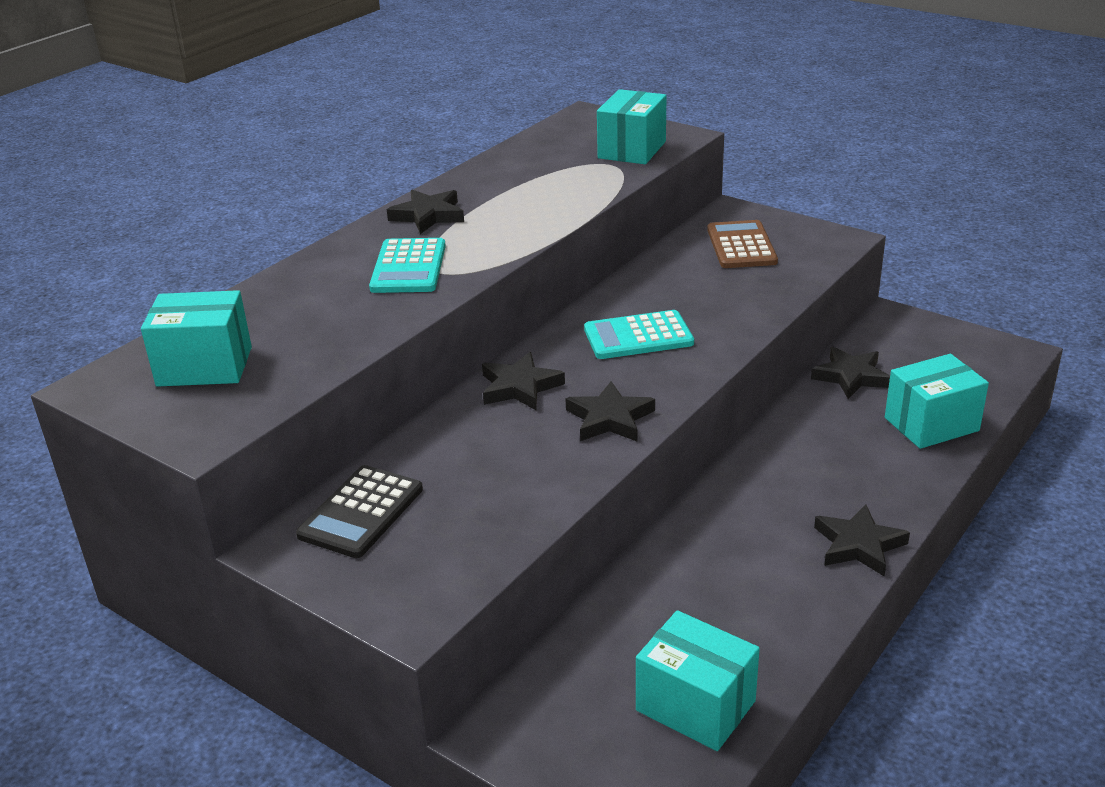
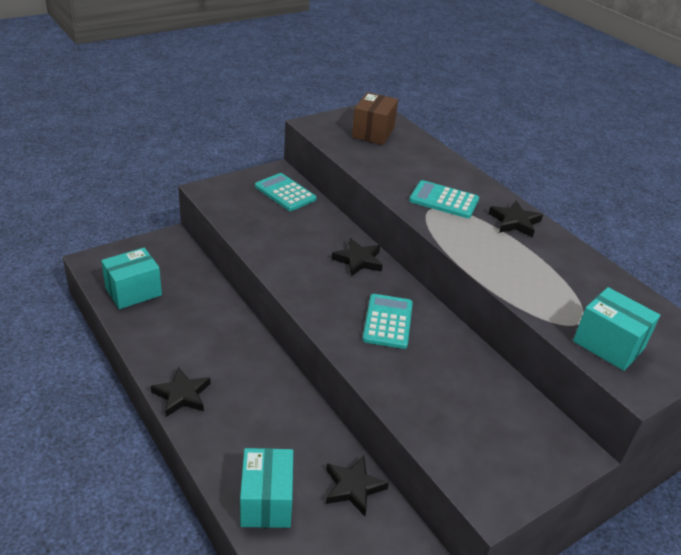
camera: 105 degrees right, 5 degrees up
turquoise box [141,290,252,387] -> brown box [352,92,398,145]
black calculator [296,465,423,558] -> turquoise calculator [255,173,317,211]
black star [565,381,655,441] -> none
brown calculator [707,220,778,268] -> none

